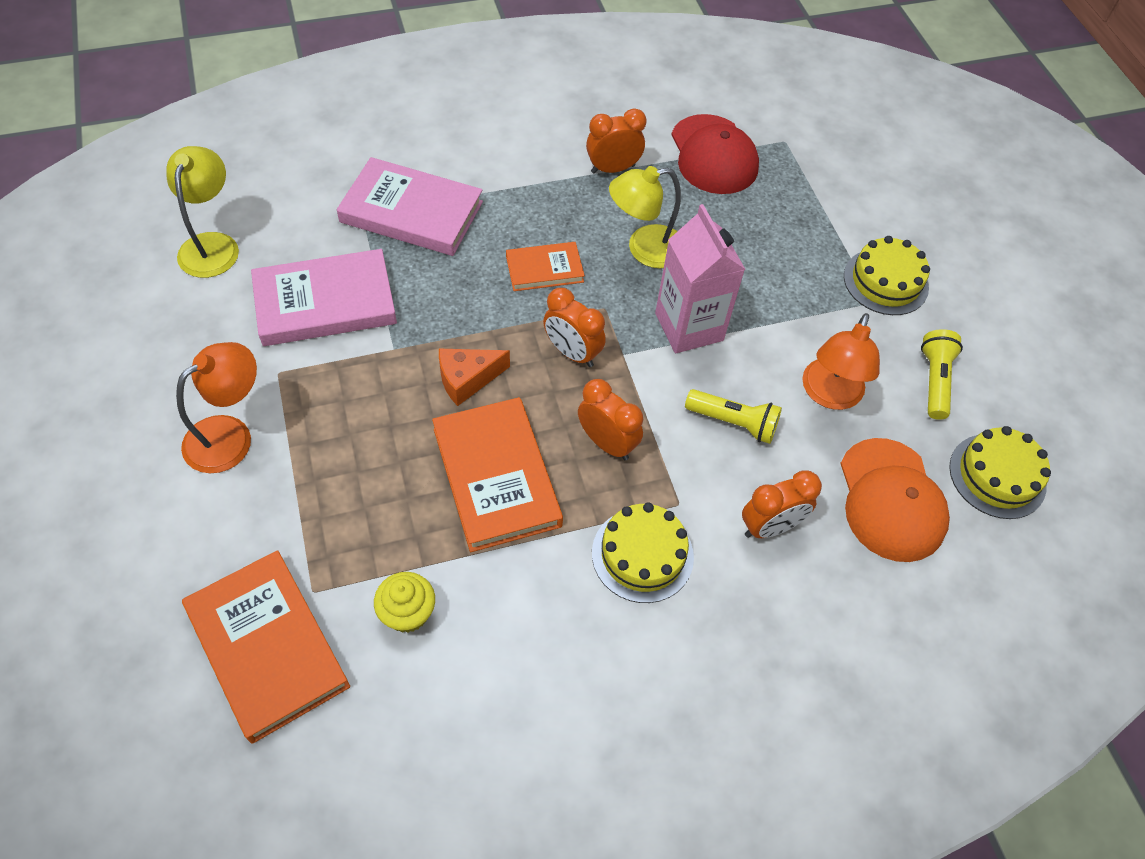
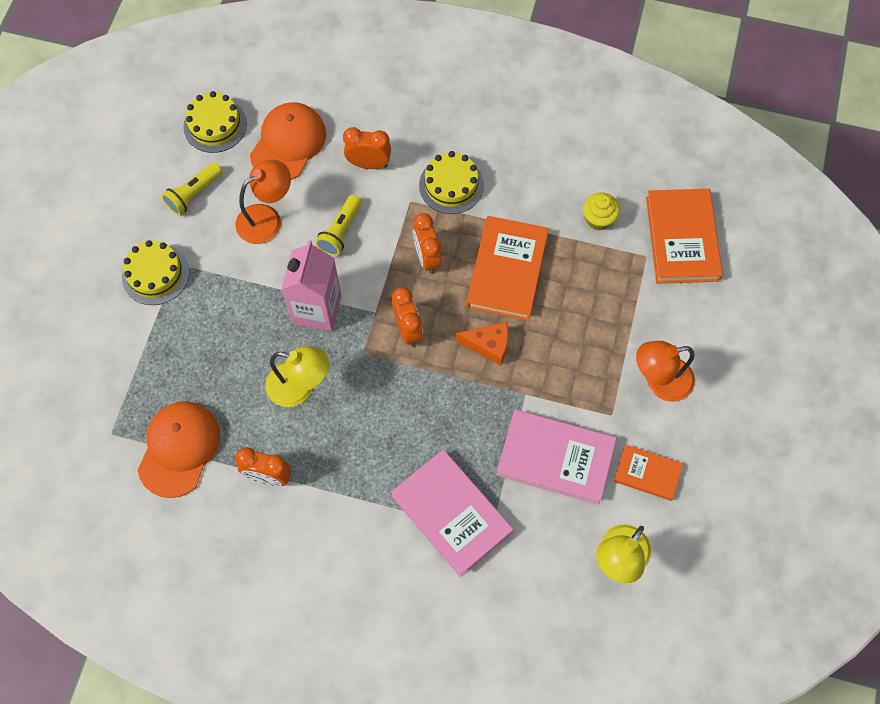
camera: 145 degrees left, 10 degrees up
orange book [506,242,585,291] -> orange book moved to [614,445,683,501]
red cap [671,114,759,194] -> orange cap [138,401,220,498]
yellow flashlight [685,389,782,444] -> yellow flashlight turned 120 degrees counterclockwise [315,195,361,256]

